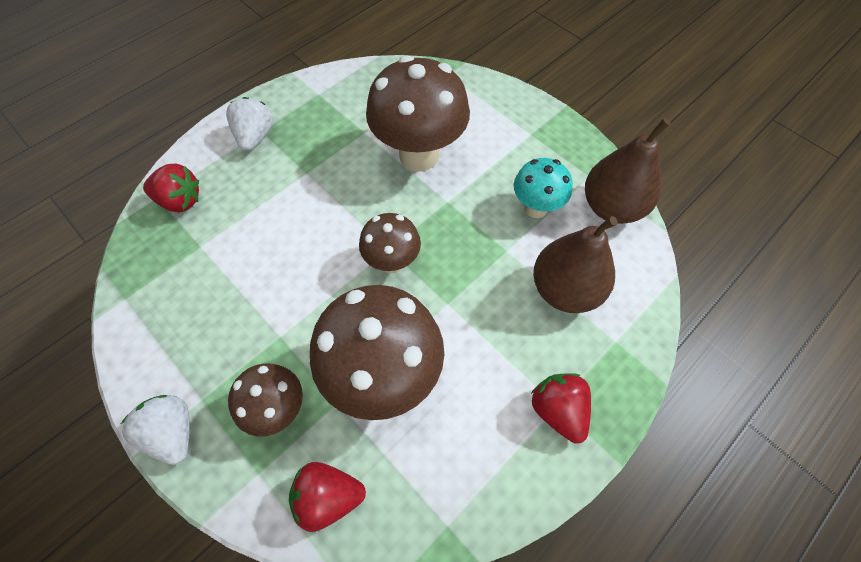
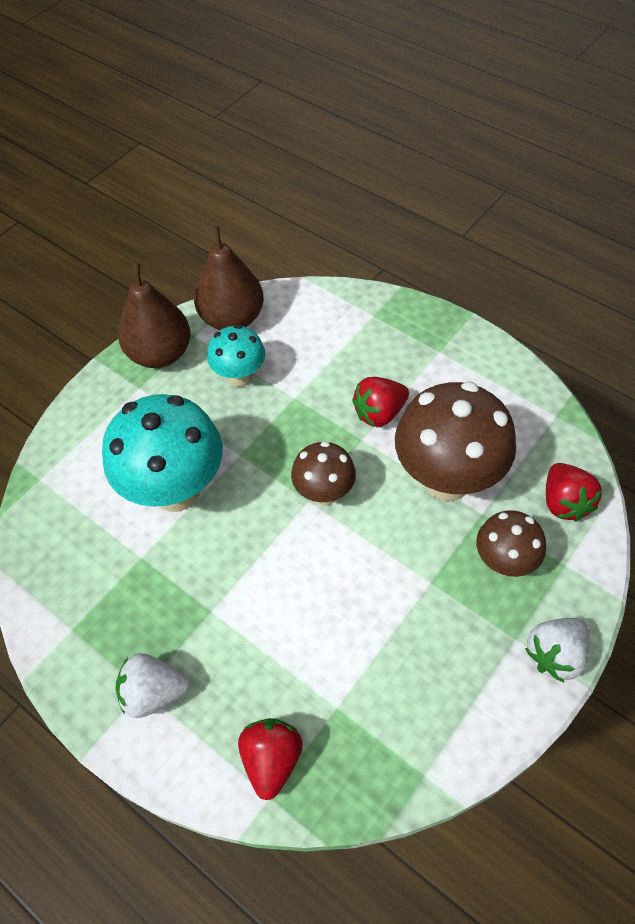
camera: 95 degrees left, 5 degrees down
brown mushroom [366,55,470,172] -> turquoise mushroom [102,394,223,512]
red strawberry [531,373,591,443] -> red strawberry moved to [352,377,409,427]
brown pear [533,216,618,313] -> brown pear moved to [118,262,190,368]

